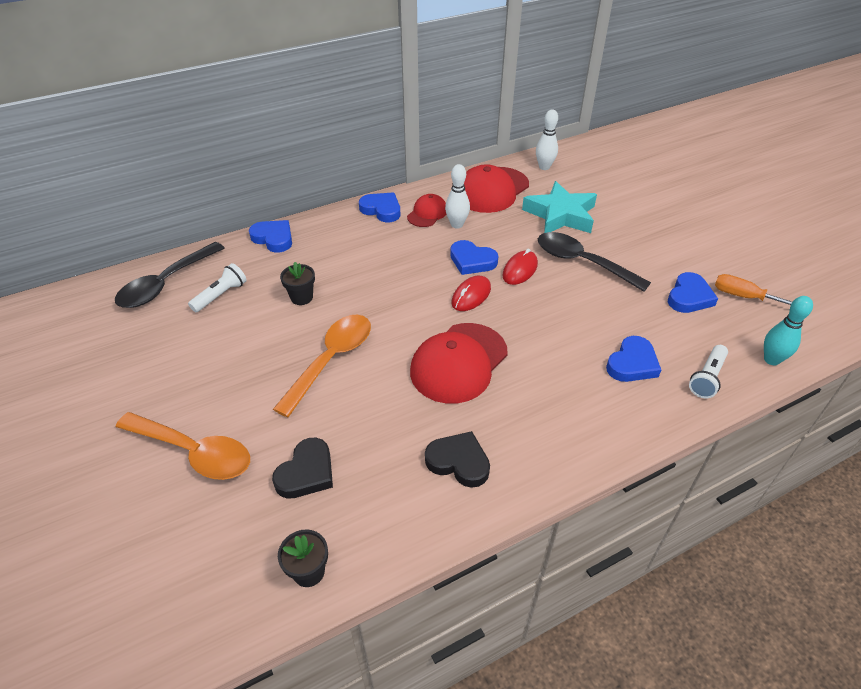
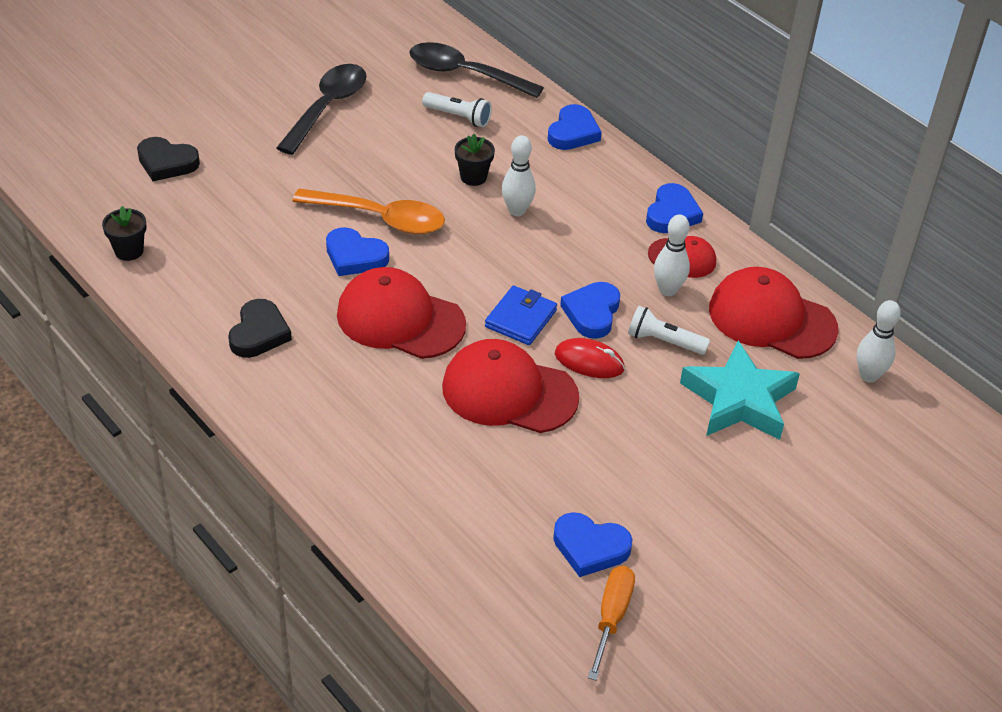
camera: 75 degrees right, 0 degrees up
orange spoon [116,412,250,480] -> none
black heart [272,438,333,499] -> black heart moved to [137,137,200,181]
red mouse [451,276,491,311] -> blue wallet [485,286,557,345]
black spoon [538,232,651,292] -> black spoon moved to [276,64,367,155]
blue heart [606,336,661,382] -> blue heart moved to [326,227,389,276]
white flashlight [689,345,728,398] -> white flashlight moved to [628,306,710,355]
turquoise bowling pin [764,296,813,365] -> none
none -> red cap [442,339,579,433]
none -> white bowling pin [502,135,536,216]

